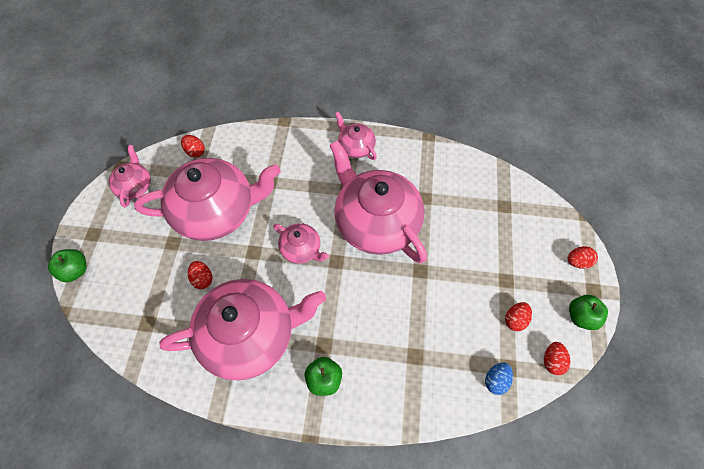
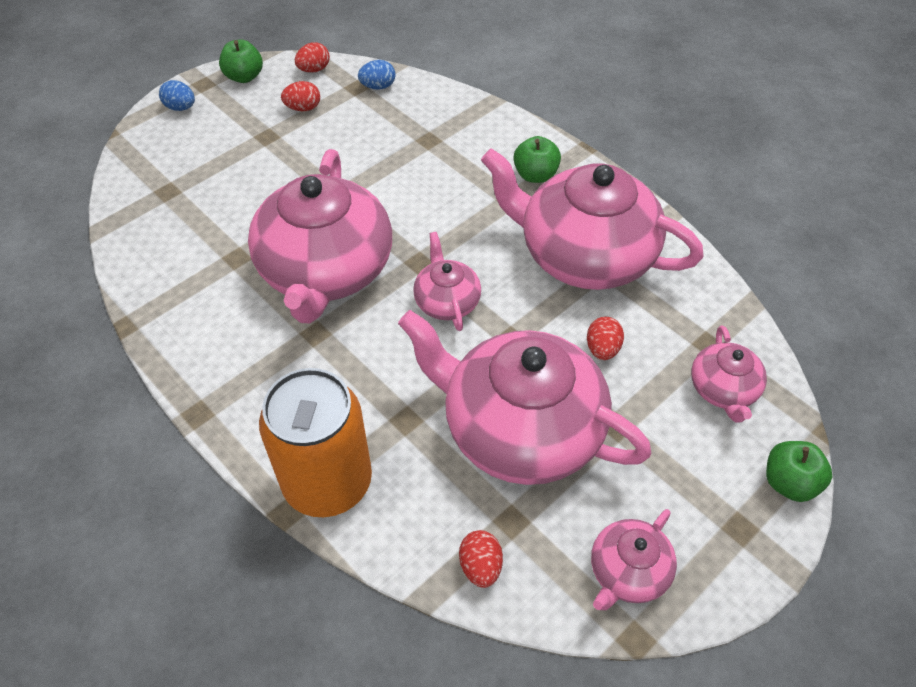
camera: 140 degrees left, 10 degrees down
pink teapot [335,112,377,160] -> pink teapot moved to [691,326,767,423]
red egg [568,246,598,269] -> blue egg [159,80,195,111]
none -> orange can [259,368,372,517]

